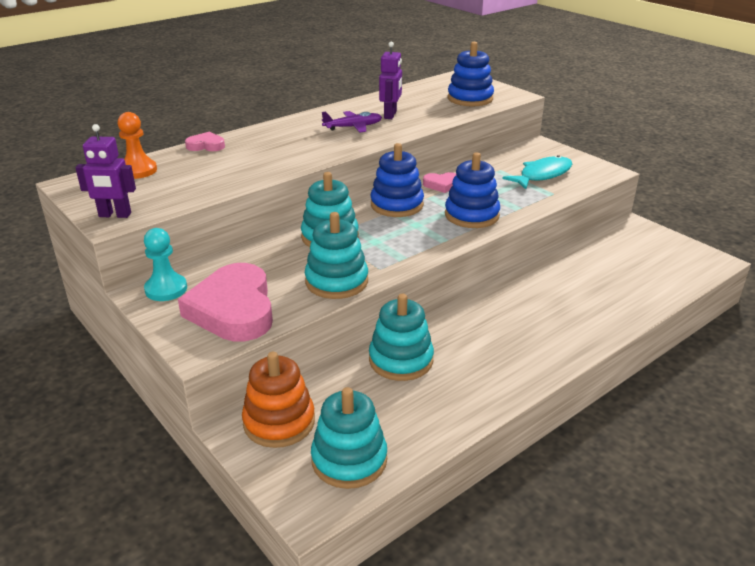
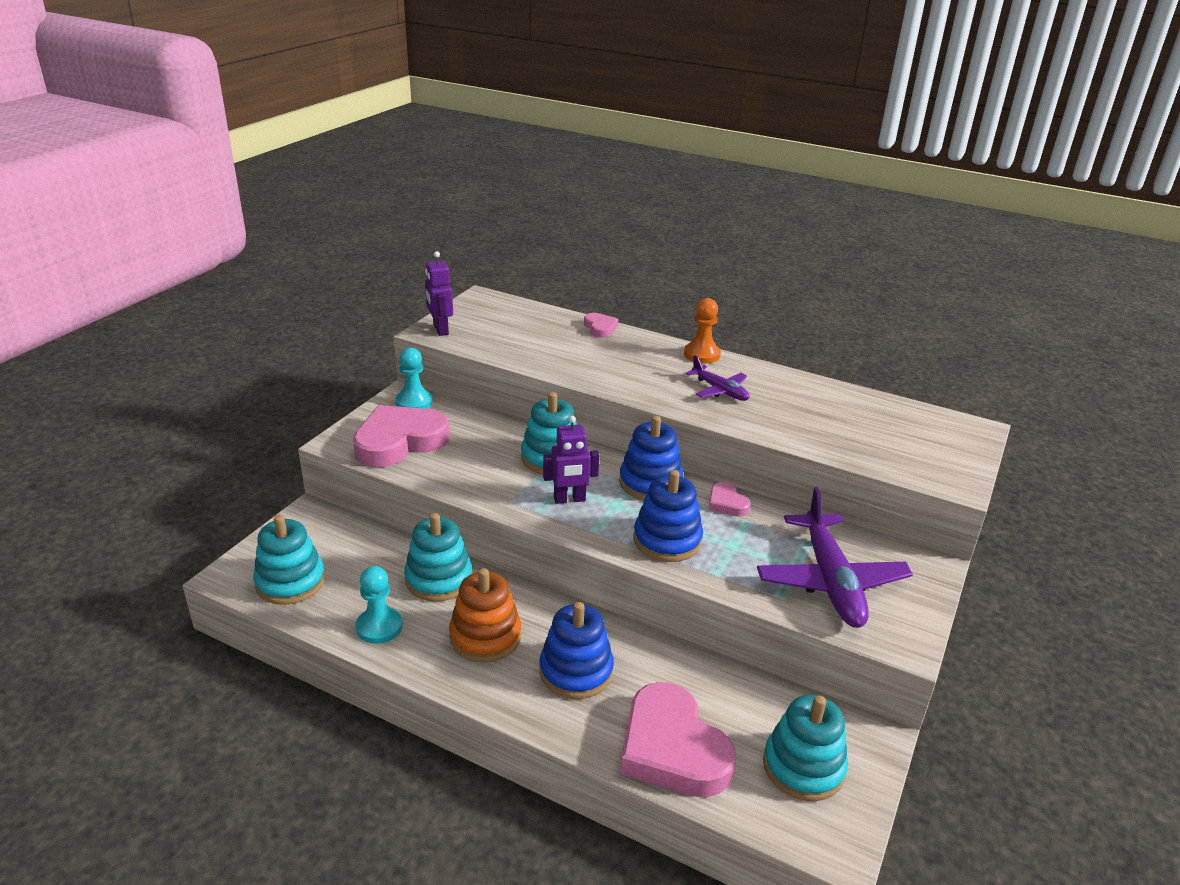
camera: 65 degrees right, 0 degrees up
orange pawn [118,112,157,179] -> orange pawn moved to [684,298,721,364]
orange stacking toy [242,352,315,448] -> orange stacking toy moved to [449,568,521,663]
turquoise stacking toy [305,212,368,299] -> turquoise stacking toy moved to [763,695,848,801]
purple robot [379,42,402,119] -> purple robot moved to [543,416,599,504]
blue stacking toy [447,42,494,107] -> blue stacking toy moved to [539,602,614,699]
turquoise fish [502,155,572,189] -> purple plane [757,487,913,628]
none -> turquoise pawn [356,566,403,644]
none -> pink heart [620,682,736,797]

